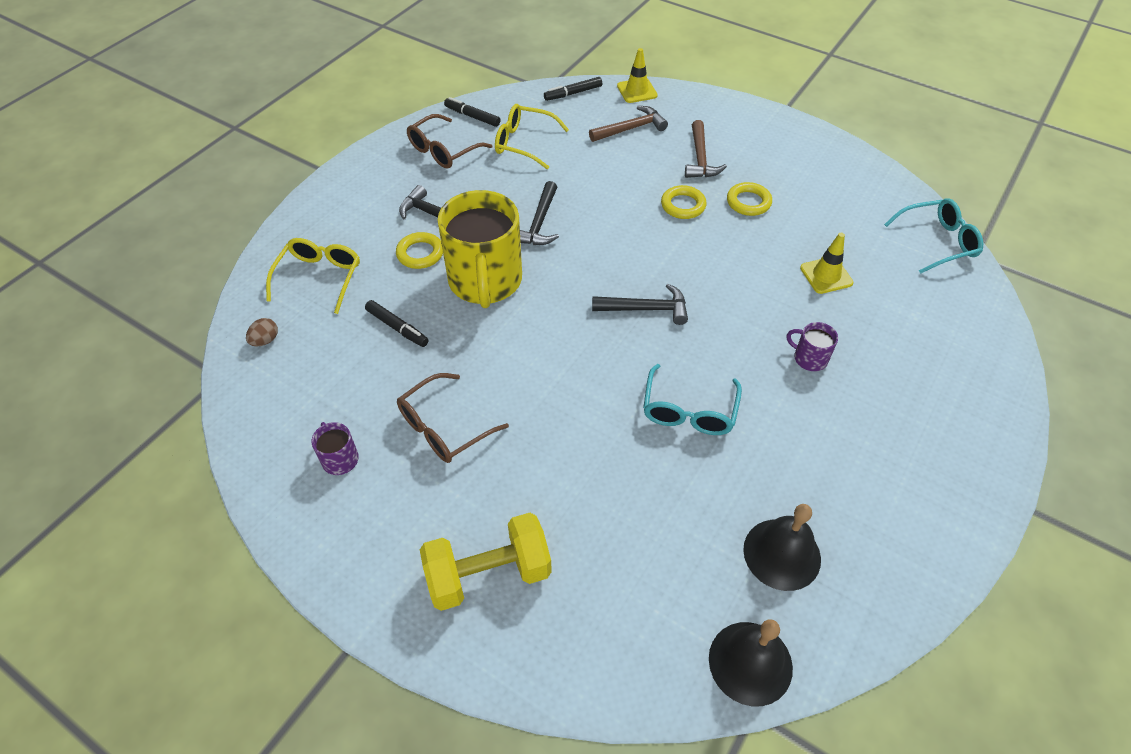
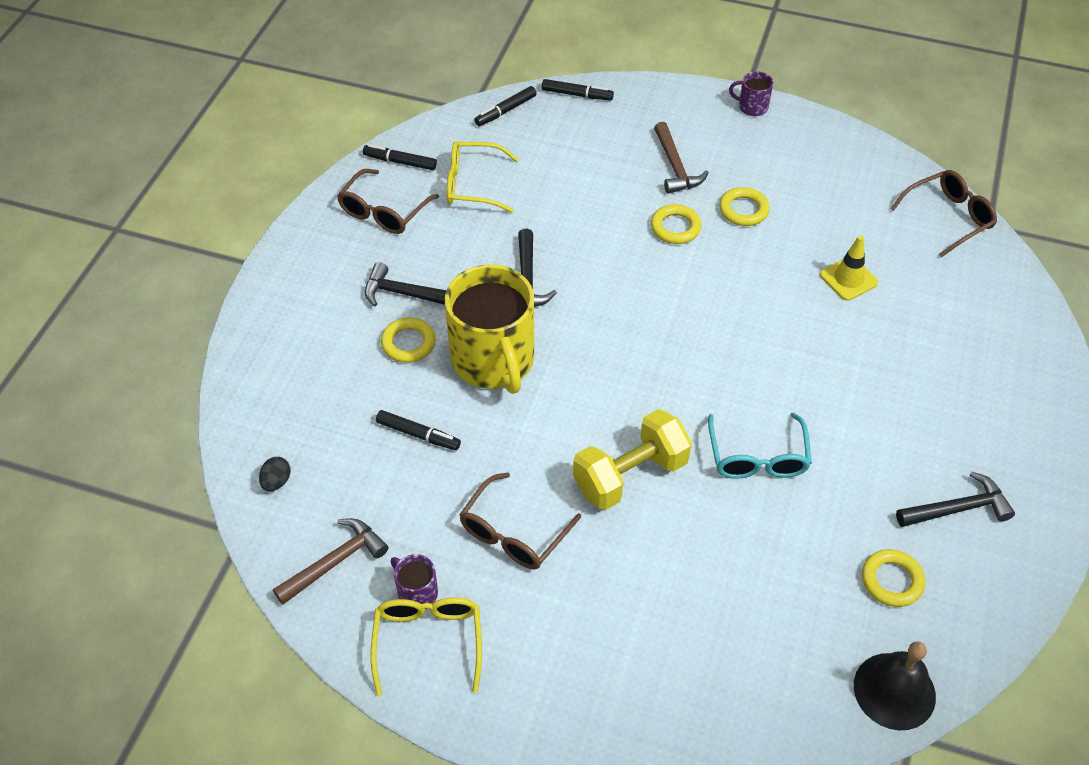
camera: 15 degrees left, 0 degrees up
brown egg [246,318,278,346] -> black egg [259,457,291,491]
yellow glasses [266,238,360,314] -> yellow glasses moved to [370,597,482,696]
yellow dumbbell [420,513,552,611] -> yellow dumbbell moved to [573,409,692,510]
brown hammer [589,106,668,142] -> brown hammer moved to [273,518,388,604]
black hammer [592,284,688,325] -> black hammer moved to [896,472,1015,527]
yellow traffic cone [617,48,658,103] -> black marker [542,79,614,100]
black bell [743,504,821,591] -> yellow ring [862,549,925,607]
purple mug [787,322,838,371] -> purple mug moved to [729,71,773,116]
turquoise glasses [884,198,983,274] -> brown glasses [890,170,997,257]

